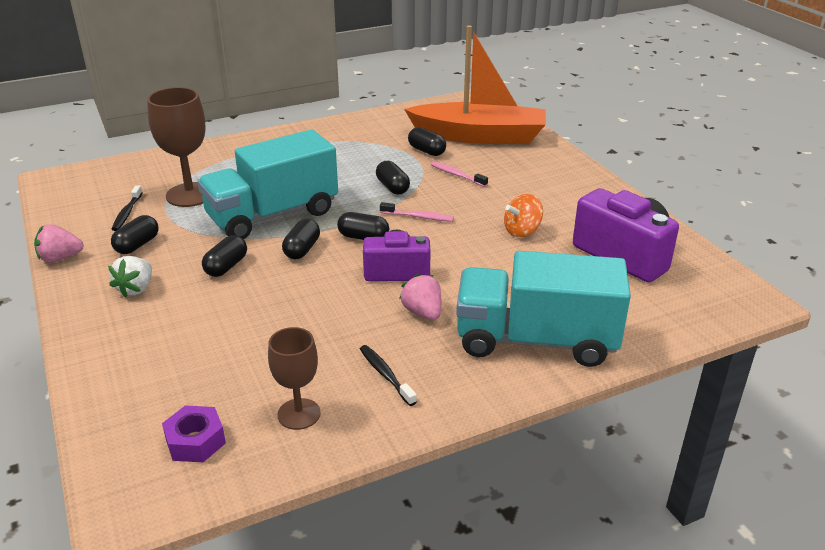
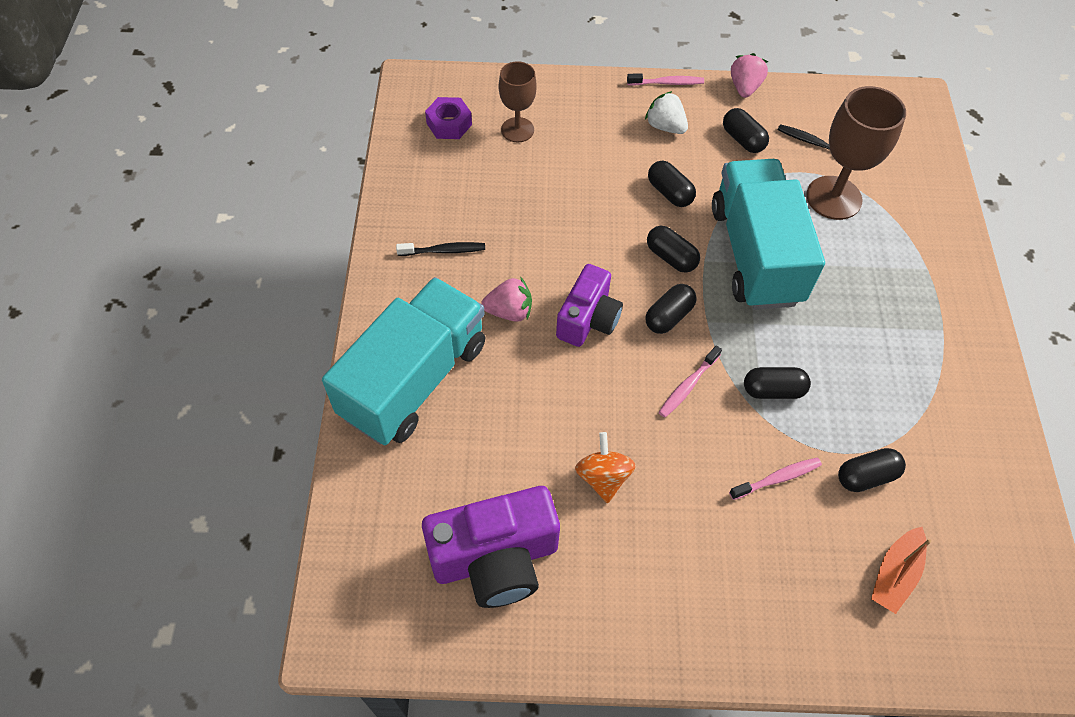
camera: 115 degrees right, 25 degrees up
brown goblet [268,327,321,430] -> brown goblet moved to [499,61,537,142]
orange boat [404,25,546,144] -> orange boat [871,527,931,614], size x0.42
none -> pink toothbrush [627,73,704,86]

